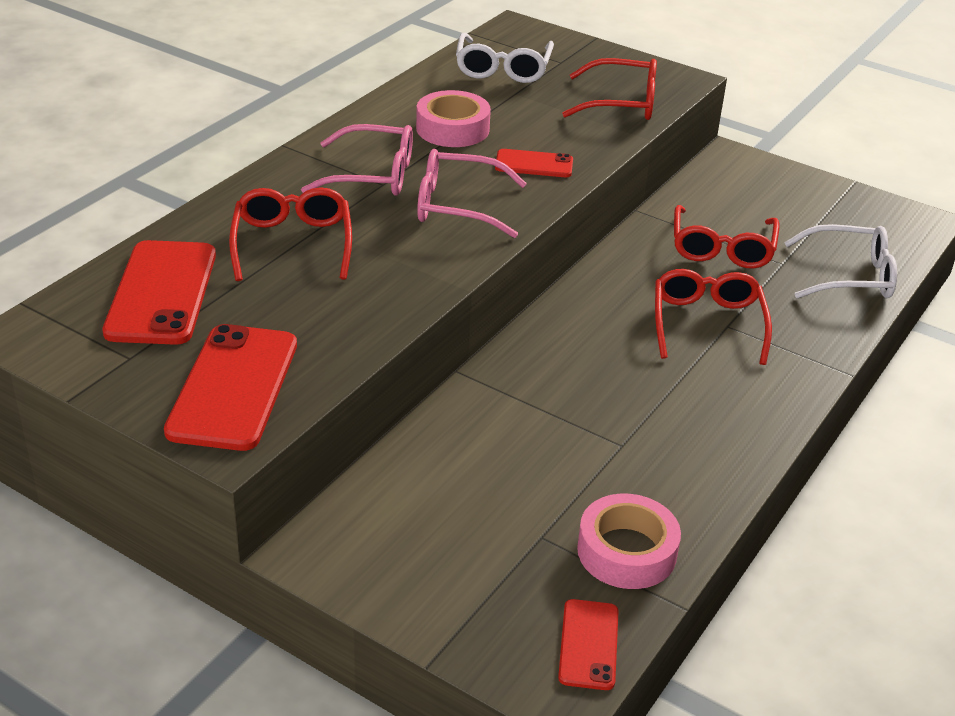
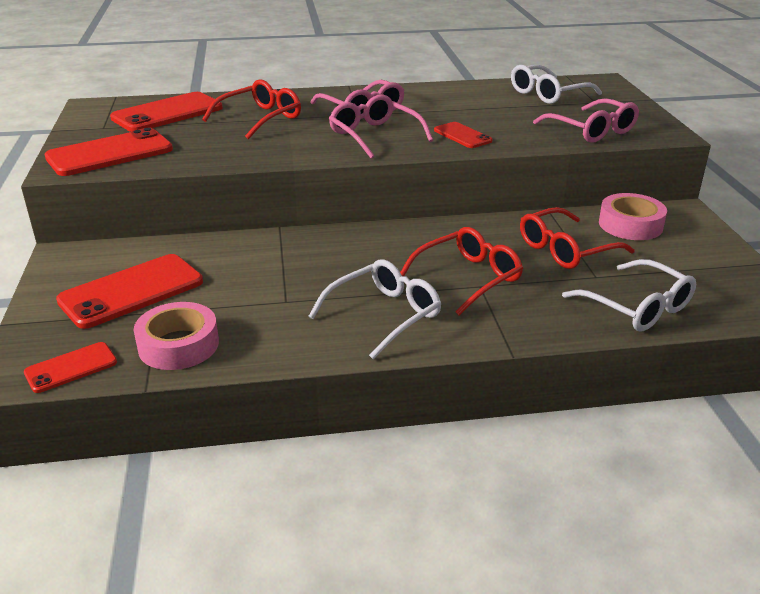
camera: 50 degrees right, 5 degrees down
pink tape [416,90,491,147] -> pink tape moved to [599,193,667,240]
red glasses [562,58,657,120] -> pink glasses [533,98,639,143]
none -> red phone [56,254,203,329]
none -> white glasses [309,259,441,359]

